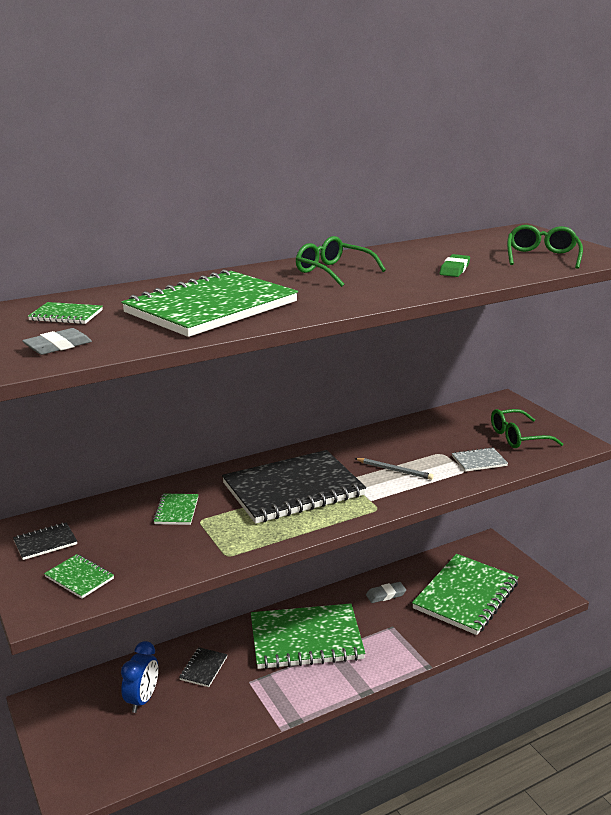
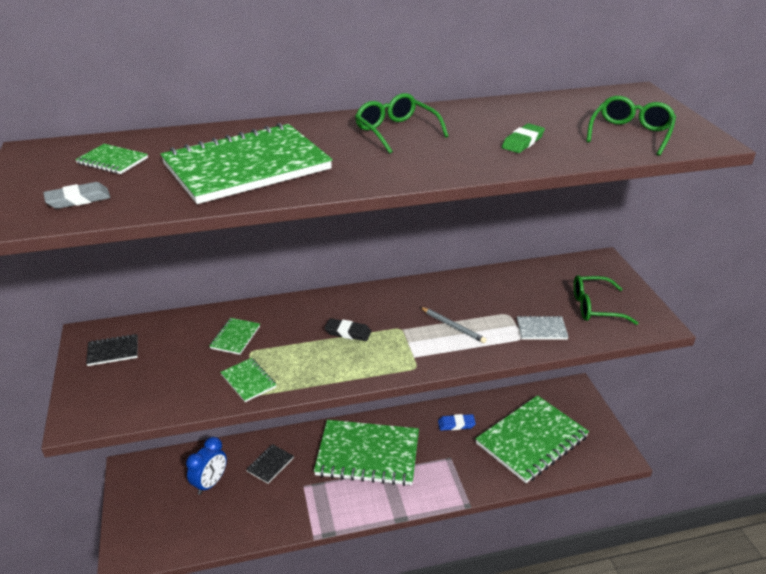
camera: 15 degrees right, 10 degrees up
green notebook [44,554,114,599] -> green notebook moved to [220,358,277,402]
black notebook [222,450,366,524] -> black eraser [325,318,371,341]
grey eraser [366,582,406,603] -> blue eraser [438,414,476,431]

